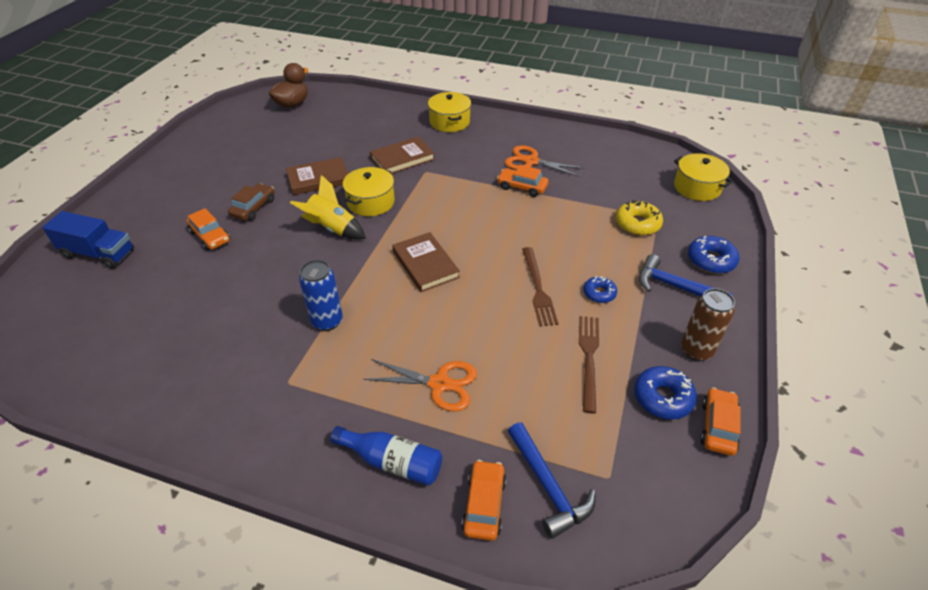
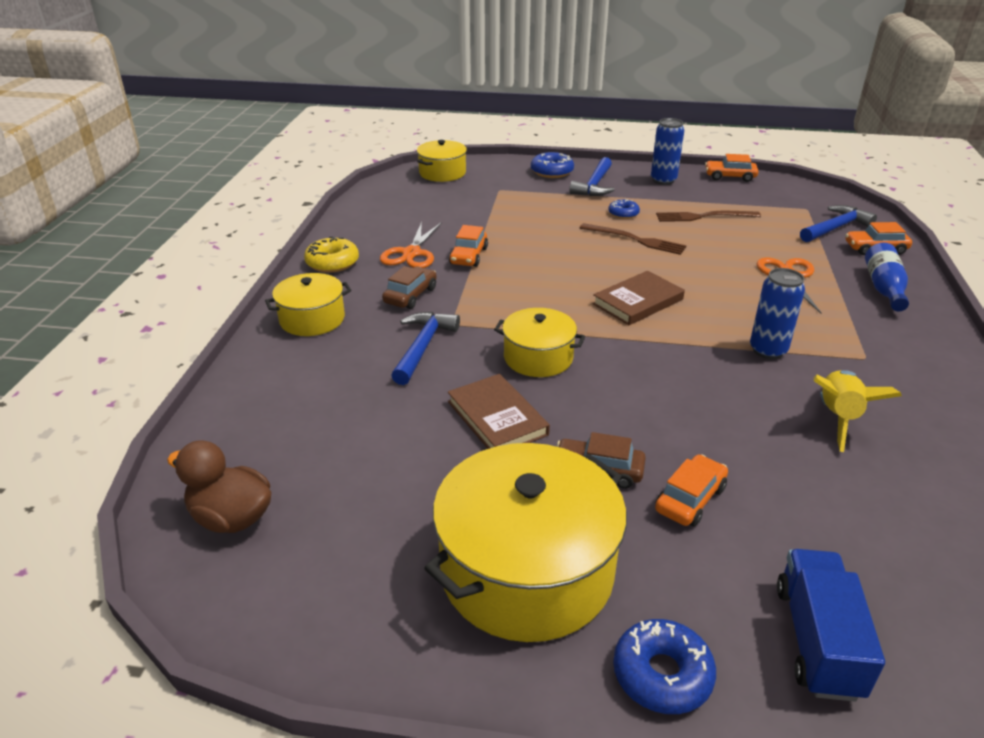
camera: 100 degrees left, 10 degrees down
yellow rocket [290,175,366,240] -> yellow rocket moved to [814,370,902,452]
brown book [370,137,435,174] -> blue hammer [391,312,460,385]
brown fork [522,247,559,327] -> brown fork turned 45 degrees clockwise [580,223,687,255]
yellow donut [616,200,663,235] -> yellow donut moved to [304,236,359,273]
blue donut [634,366,697,419] -> blue donut moved to [613,619,716,714]
brown can [681,288,735,361] -> blue can [651,118,684,185]
none -> brown car [382,266,437,309]
none -> yellow pot [424,443,627,642]

